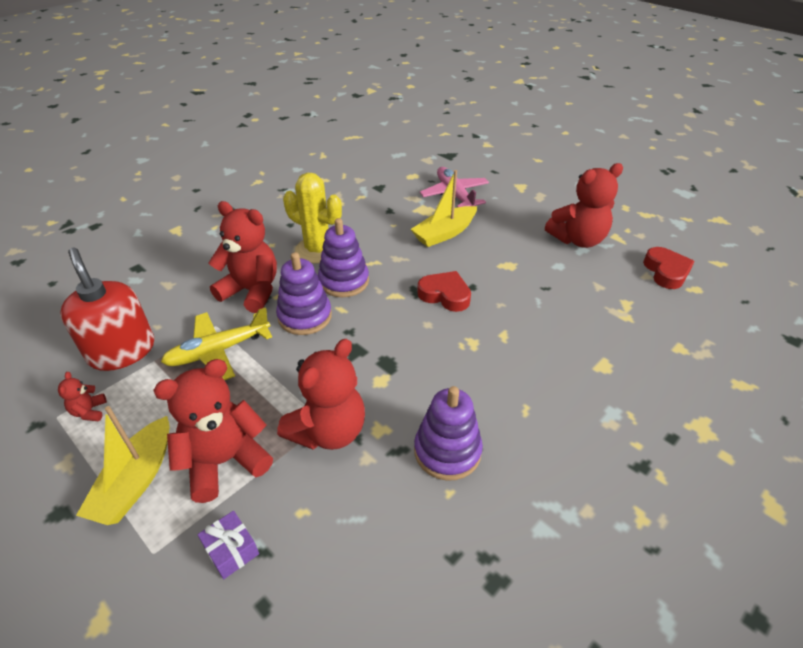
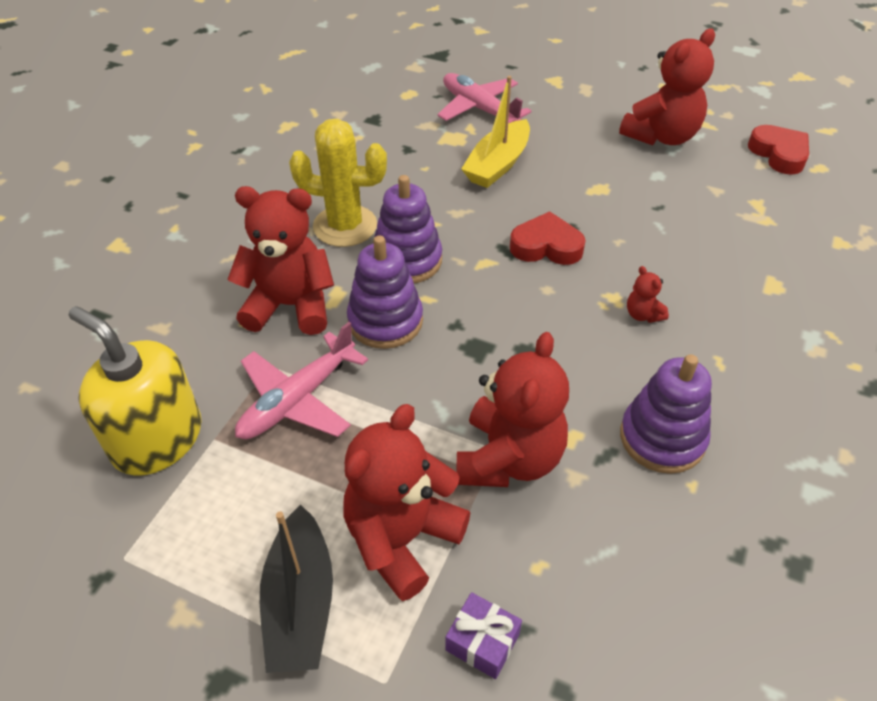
camera: 20 degrees left, 5 degrees up
red teddy bear [58,372,107,421] -> red teddy bear moved to [627,266,669,323]
red soap dispenser [60,248,154,371] -> yellow soap dispenser [69,306,202,476]
yellow boat [76,406,170,525] -> black boat [260,504,333,673]
yellow plane [161,307,272,380] -> pink plane [235,322,368,440]

